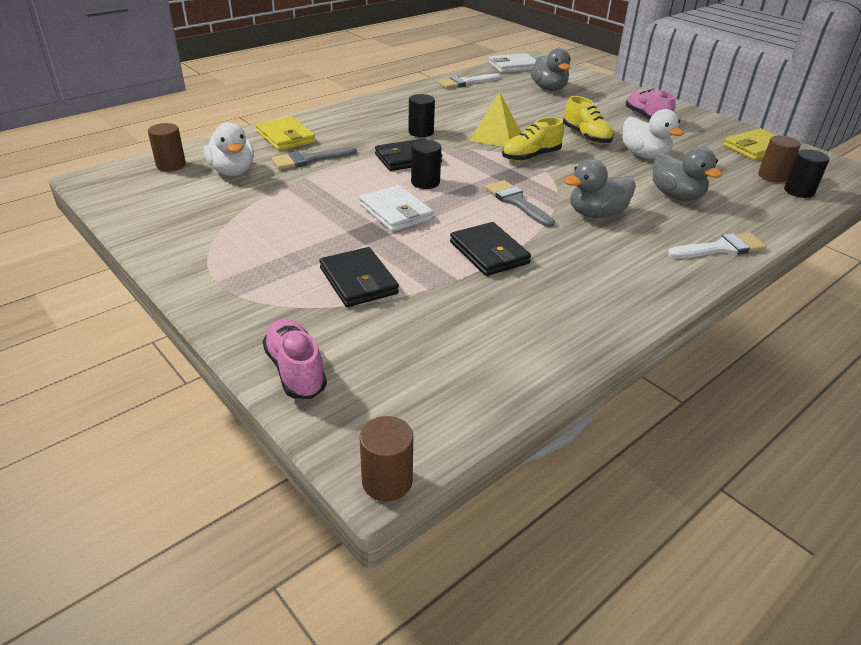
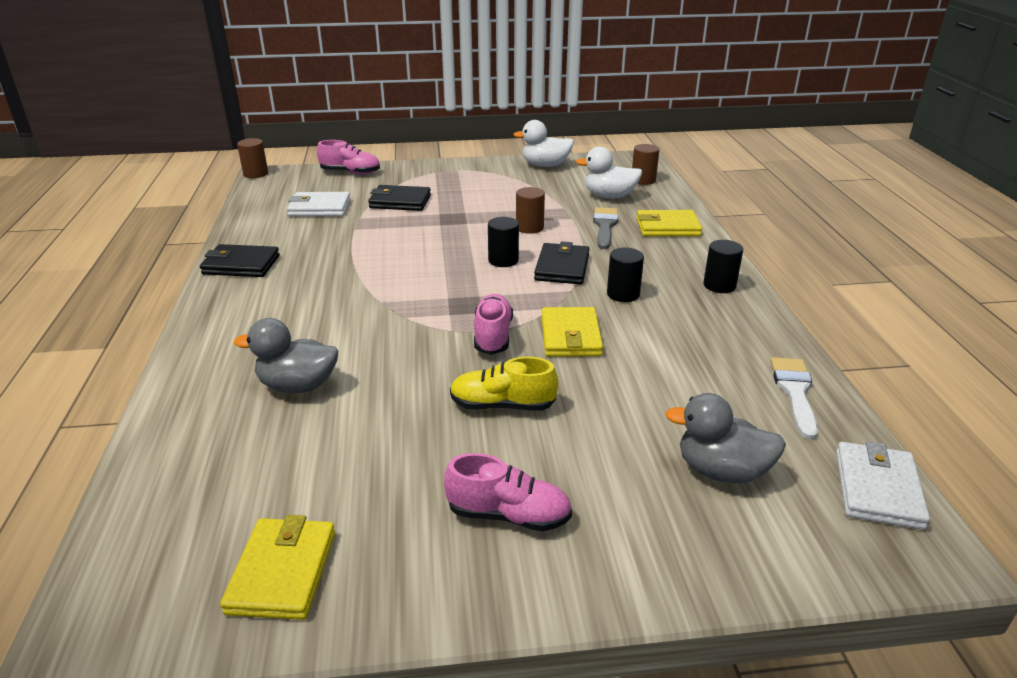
camera: 125 degrees right, 5 degrees down
white wallet [359,185,433,232] -> white wallet moved to [287,192,350,216]
black wallet [450,222,531,276] -> black wallet moved to [200,244,280,277]
yellow pyramid [470,91,521,147] -> yellow wallet [542,307,603,357]
grey brush [485,180,555,227] -> none
yellow shoe [502,117,564,161] -> pink shoe [474,294,513,355]
grey duck [564,159,636,218] -> none
white duck [622,109,684,159] -> white duck moved to [513,120,574,167]
white brush [667,233,767,258] -> none
brown cylinder [758,136,801,182] -> brown cylinder moved to [516,187,545,234]
black cylinder [784,149,829,198] -> black cylinder moved to [703,240,743,293]

